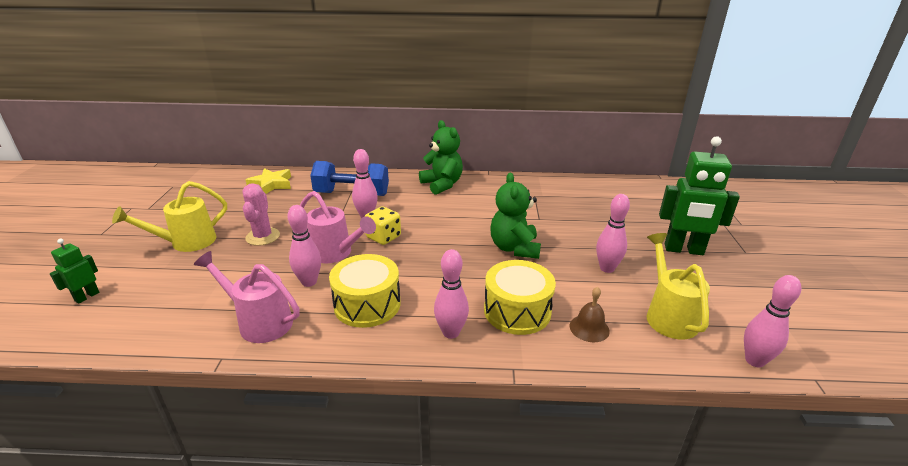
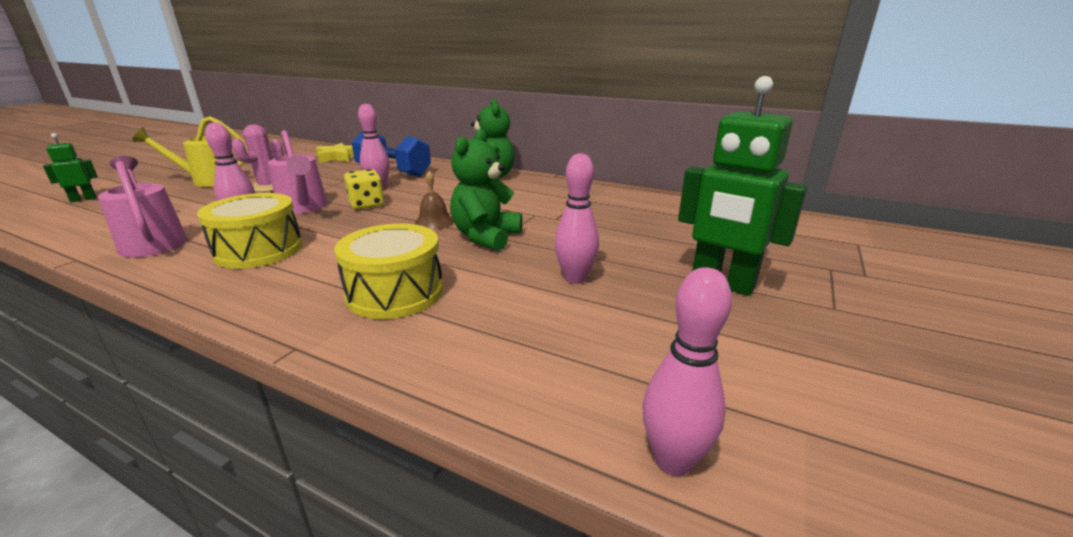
camera: 25 degrees right, 5 degrees down
pink bowling pin [434,249,469,339] -> none
brown bell [570,287,610,342] -> brown bell moved to [415,171,454,230]
yellow watering can [647,233,710,340] -> none

